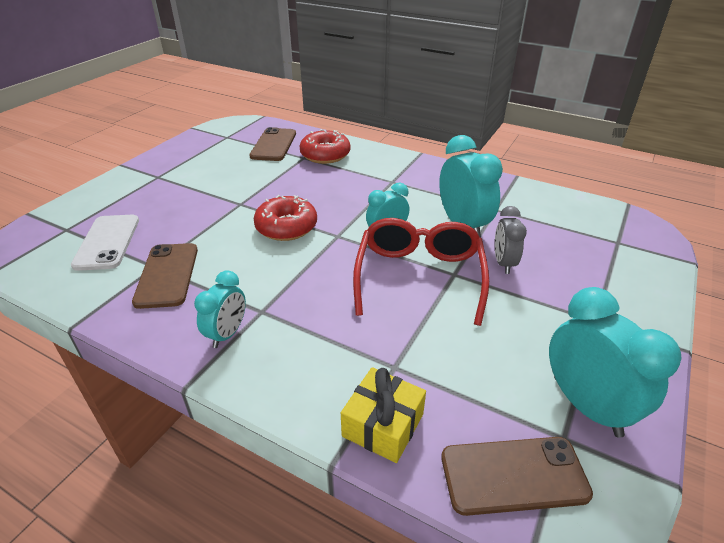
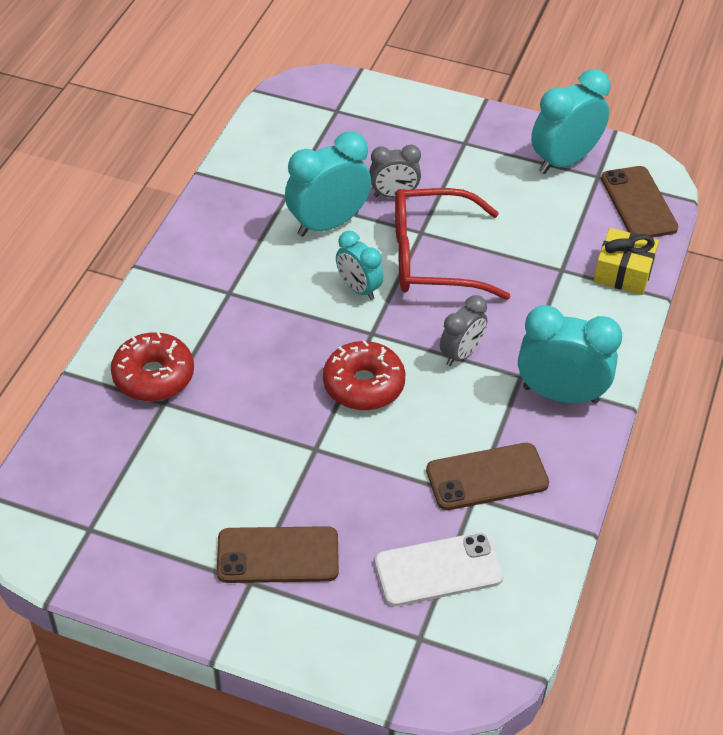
camera: 100 degrees left, 10 degrees up
turquoise clock [194,270,246,348] -> turquoise clock [518,305,622,404], size x1.66
brown phone [249,127,296,161] -> brown phone moved to [217,526,339,583]
none -> grey clock [440,295,487,366]

